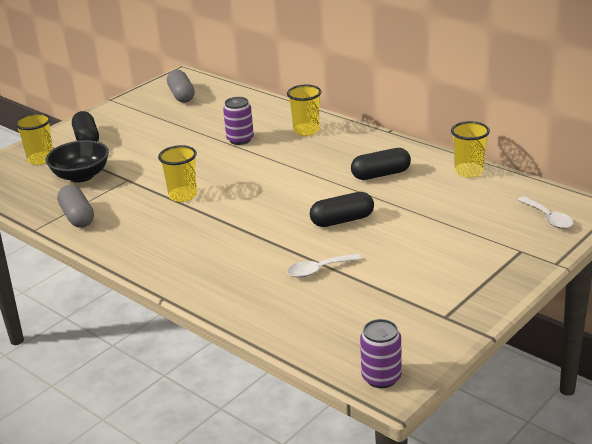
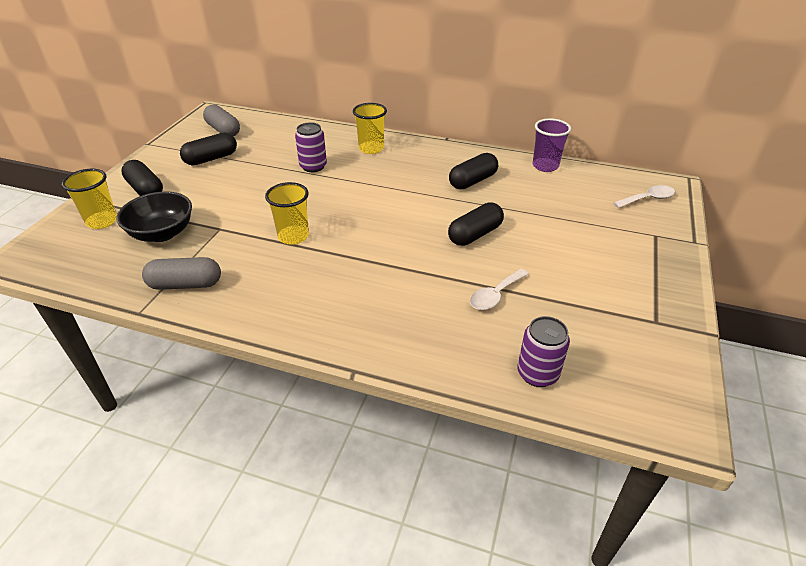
camera: 25 degrees left, 10 degrees up
grey capsule [57,185,94,228] -> grey capsule turned 45 degrees counterclockwise [142,257,221,290]
purple can [360,319,402,388] -> purple can moved to [517,316,570,387]
yellow cup [451,121,490,178] -> purple cup [532,118,571,172]
white spoon [518,196,573,229] -> white spoon turned 60 degrees counterclockwise [613,185,675,208]
none -> black capsule [180,133,237,165]

